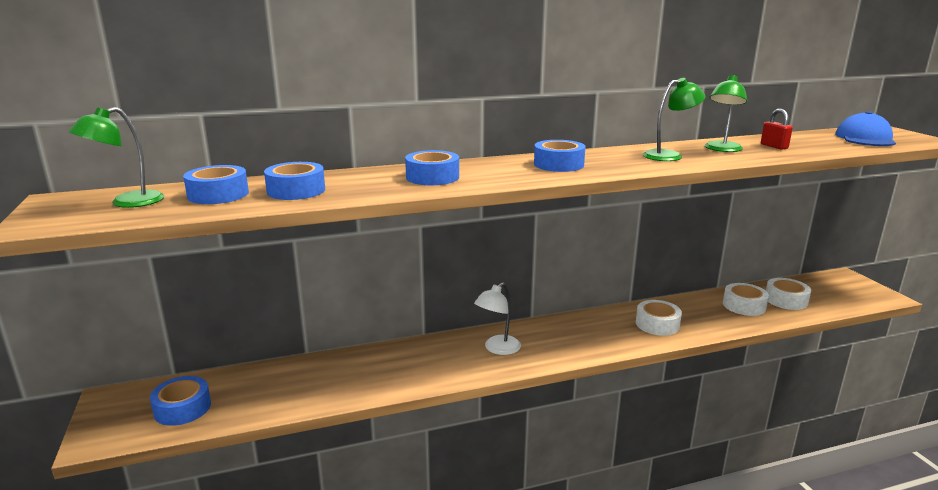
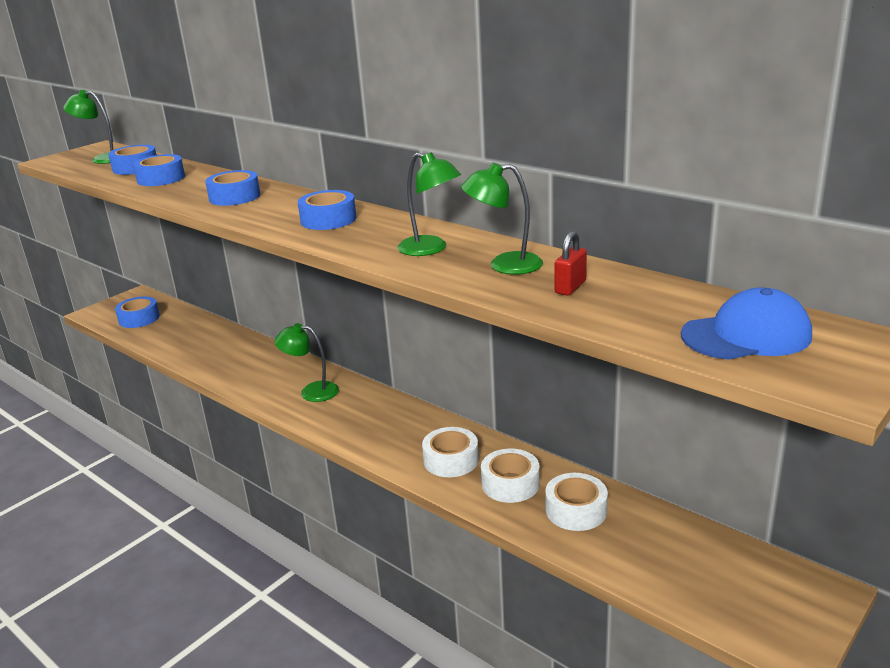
camera: 60 degrees right, 5 degrees up
white lamp [474,283,521,355] -> green lamp [274,323,339,402]
white tape [766,278,811,310] -> white tape moved to [481,449,540,503]

